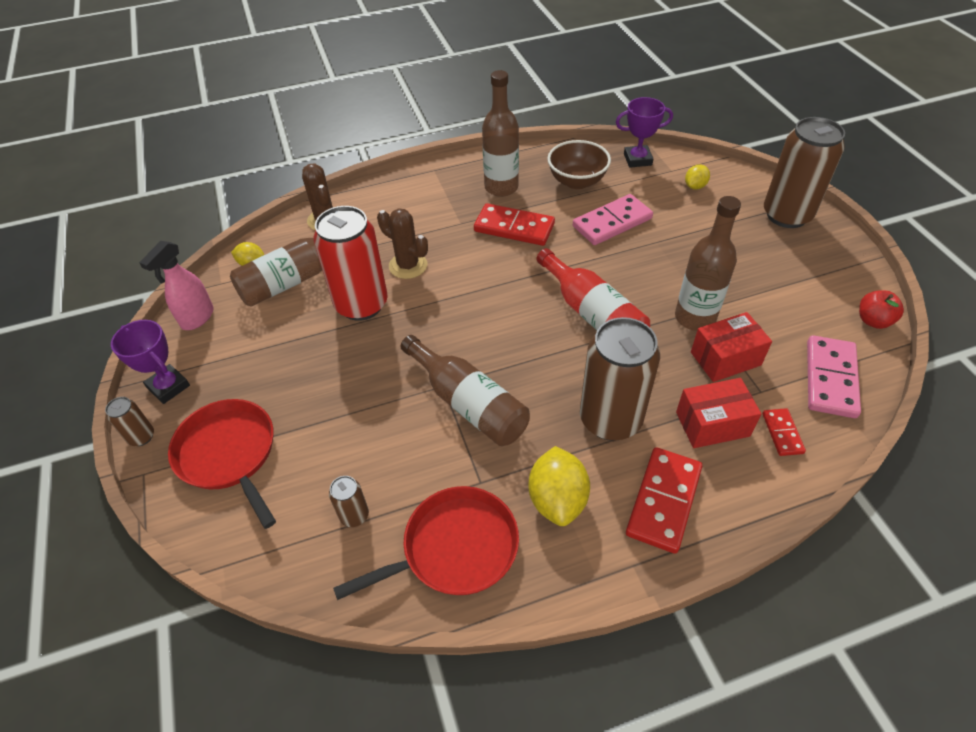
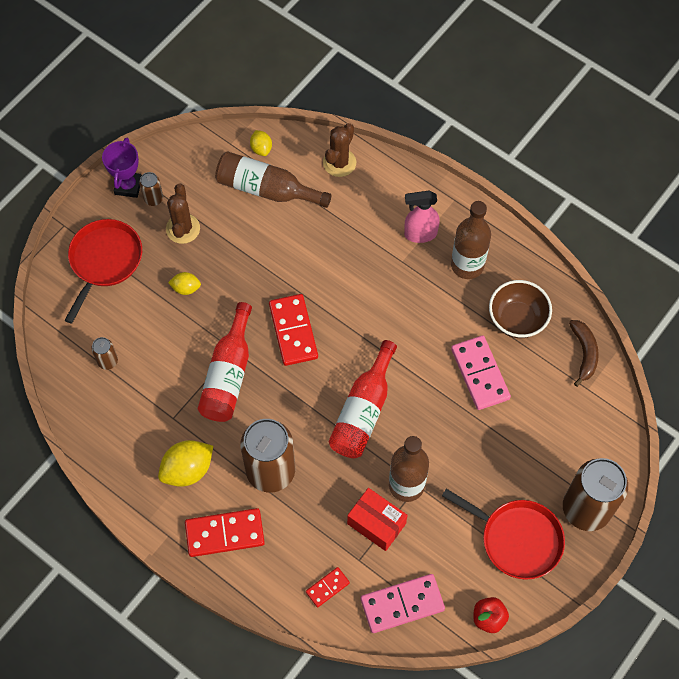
camera: 55 degrees right, 15 degrees up
brown can [105,397,154,446] -> brown can moved to [139,172,163,206]
pink spray bottle [139,241,214,330] -> pink spray bottle moved to [404,191,440,243]
red can [314,206,388,321] -> none
red pan [333,486,519,600] -> red pan moved to [442,489,565,580]
brown cactus [377,208,428,279] -> brown cactus moved to [166,184,200,244]
brown bottle [400,335,530,446] -> red bottle [197,302,252,422]
red domino [474,203,555,246] -> red domino moved to [269,294,318,366]
pink domino [573,194,653,245] -> pink domino turned 45 degrees clockwise [451,335,511,410]
purple trophy [616,97,673,168] -> brown banana [569,320,599,387]
red box [676,378,761,448] -> none
yellow lemon [685,164,710,190] -> yellow lemon moved to [168,272,201,295]

